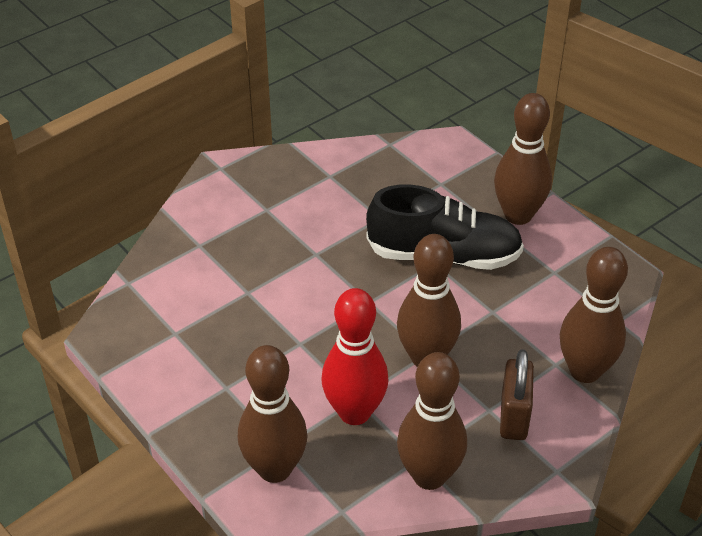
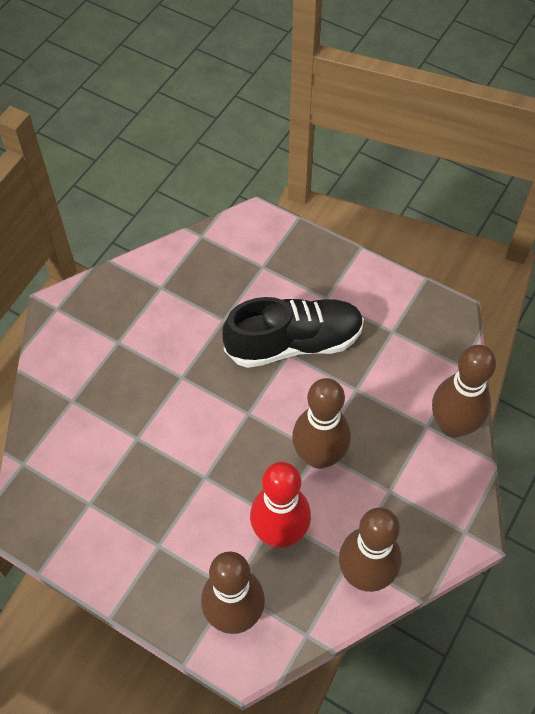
camera: 20 degrees left, 15 degrees up
brown bowling pin [494,93,552,225] -> none
brown padlock [500,349,534,440] -> none

